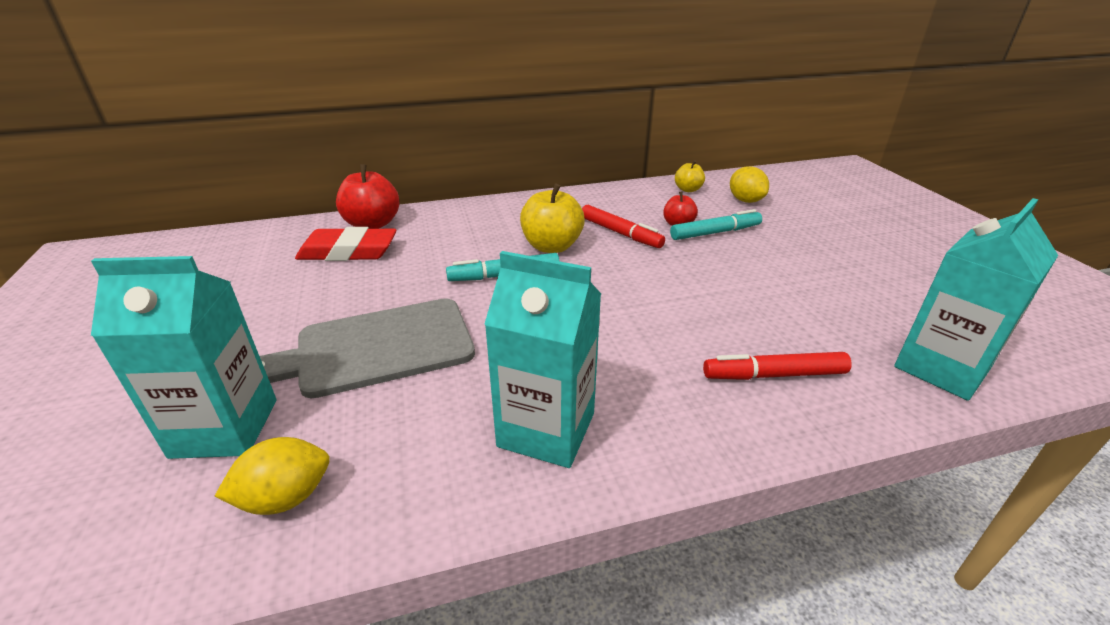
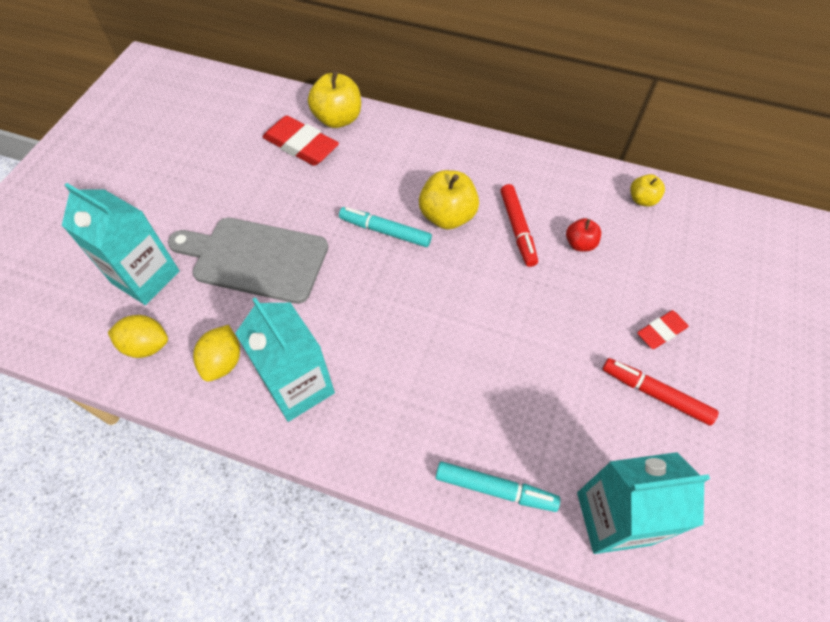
camera: 35 degrees right, 25 degrees up
red apple [336,164,399,229] -> yellow apple [308,71,361,128]
turquoise marker [670,209,762,240] -> turquoise marker moved to [436,461,560,512]
red marker [703,352,852,380] -> red marker moved to [602,358,719,426]
yellow lemon [730,166,769,203] -> yellow lemon moved to [193,325,240,382]
none -> red eraser [637,310,689,349]

